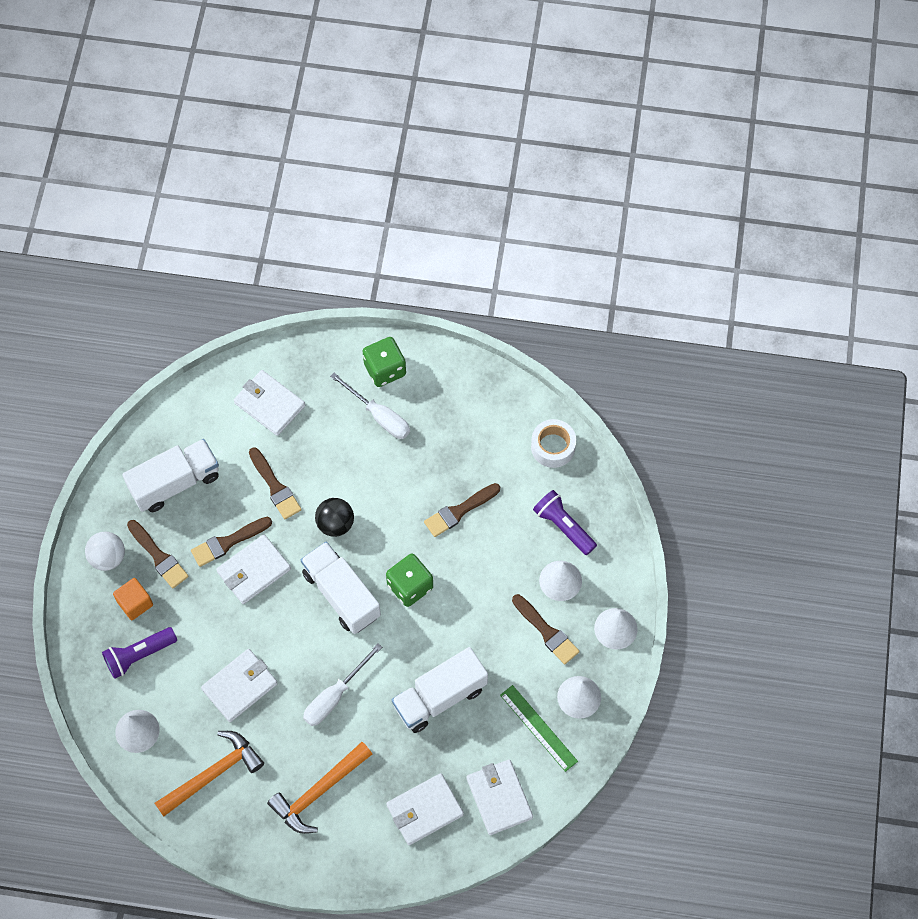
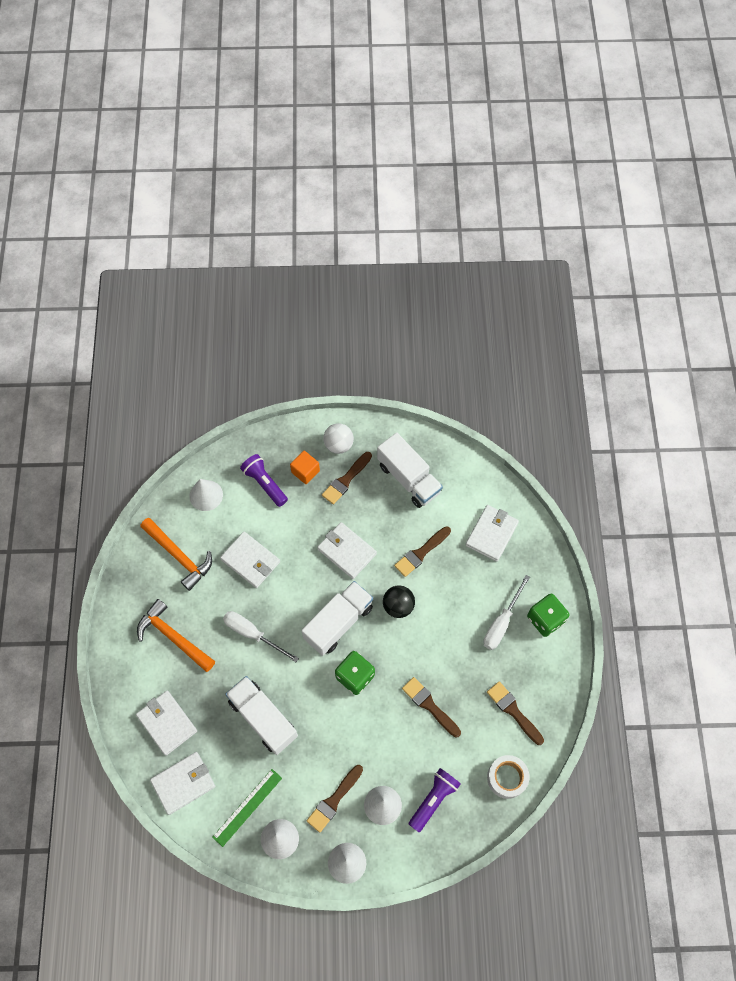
camera: 80 degrees right, 0 degrees up
brown brush [191,517,272,567] -> brown brush moved to [487,681,544,745]

